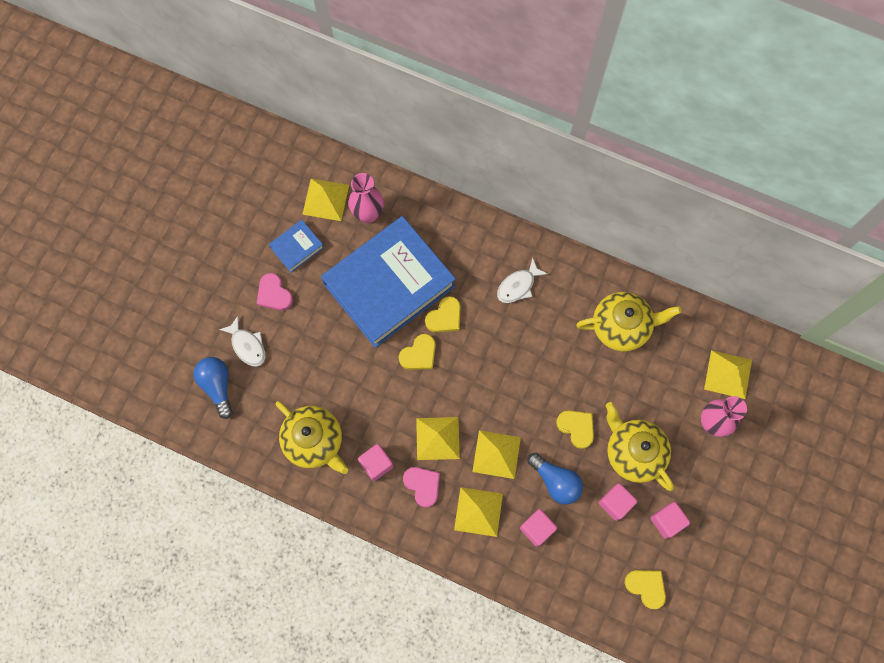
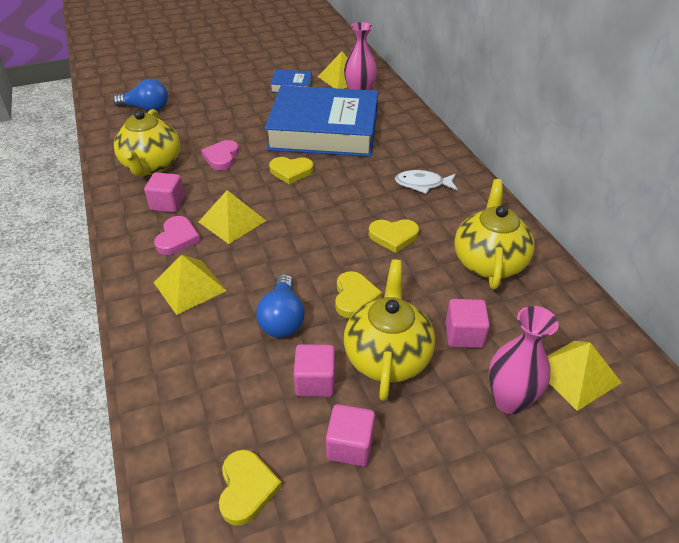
camera: 45 degrees right, 30 degrees down
blue light bulb [194,357,233,419] -> blue light bulb turned 75 degrees clockwise [113,79,168,111]
white fish [219,316,265,366] -> none
pink heart [257,273,293,311] -> pink heart moved to [201,140,239,170]
yellow heart [425,296,461,333] -> yellow heart moved to [369,219,419,253]
yellow pyramid [472,430,521,479] -> none
pink cube [520,509,557,547] -> pink cube moved to [446,299,490,348]
yellow teapot [576,292,682,351] -> yellow teapot turned 120 degrees counterclockwise [454,179,535,289]

